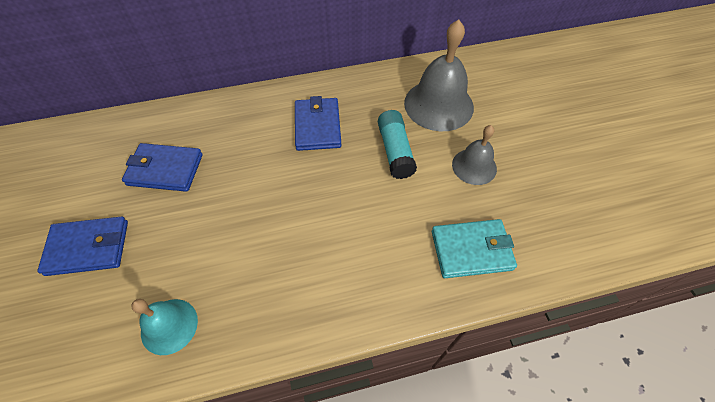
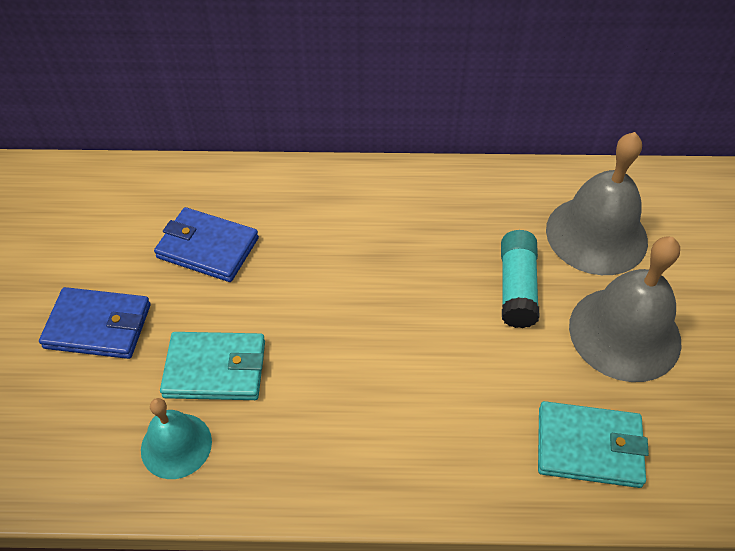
camera: 15 degrees right, 5 degrees down
blue wallet [295,96,342,151] -> none
grey bell [452,125,497,185] -> grey bell [569,237,682,382], size x1.73
none -> turquoise wallet [160,332,265,400]

